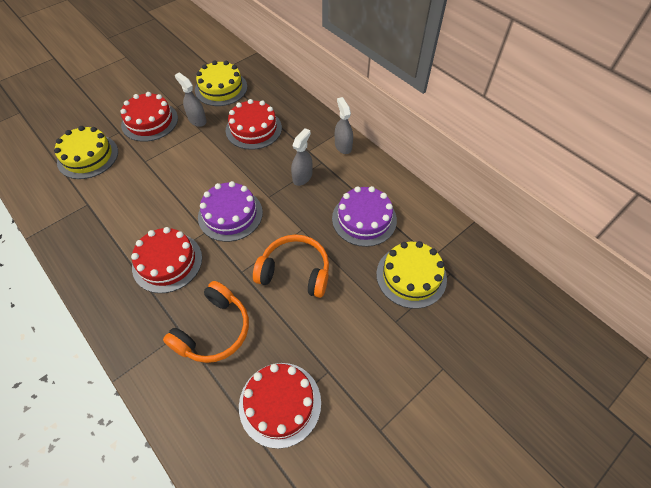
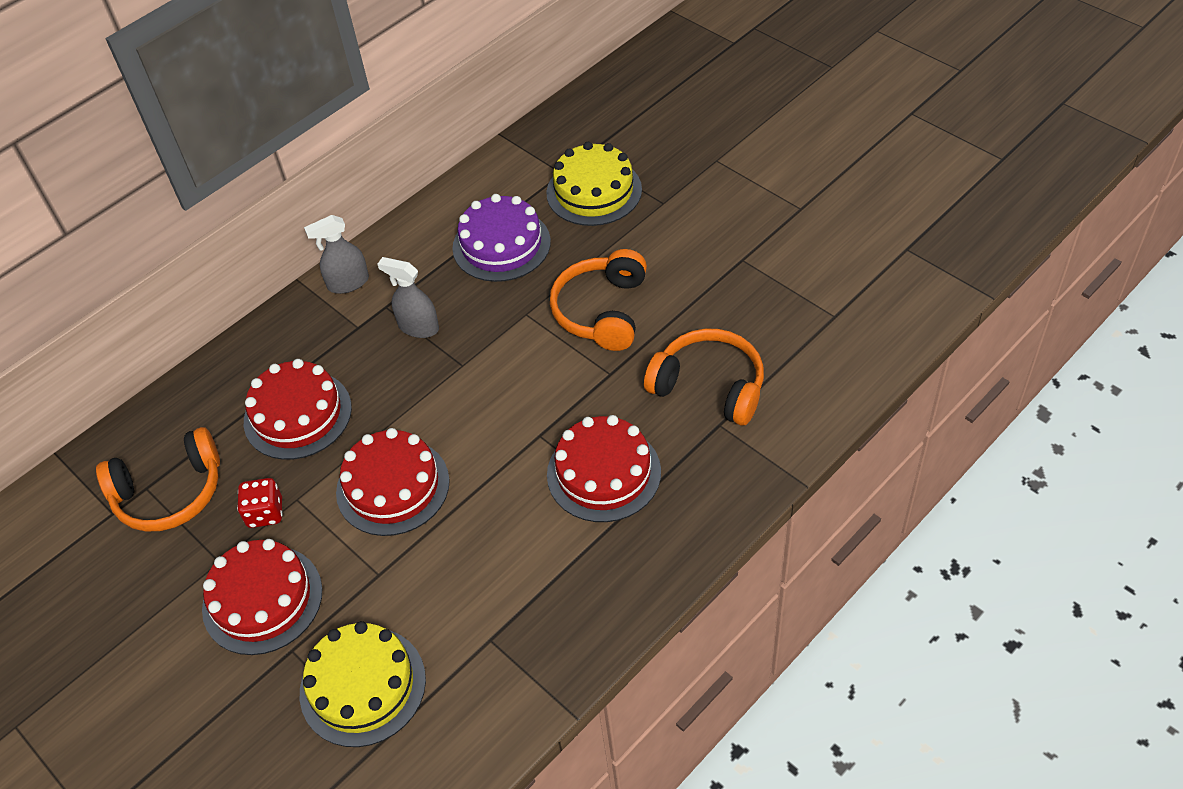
camera: 90 degrees left, 5 degrees down
grey spray bottle [175,73,207,127] -> red dice [237,478,283,528]
yellow cake [195,60,247,106] -> orange headphones [96,427,220,532]
purple cake [198,181,263,242] -> none
red cake [239,363,321,449] -> red cake moved to [336,428,450,536]

